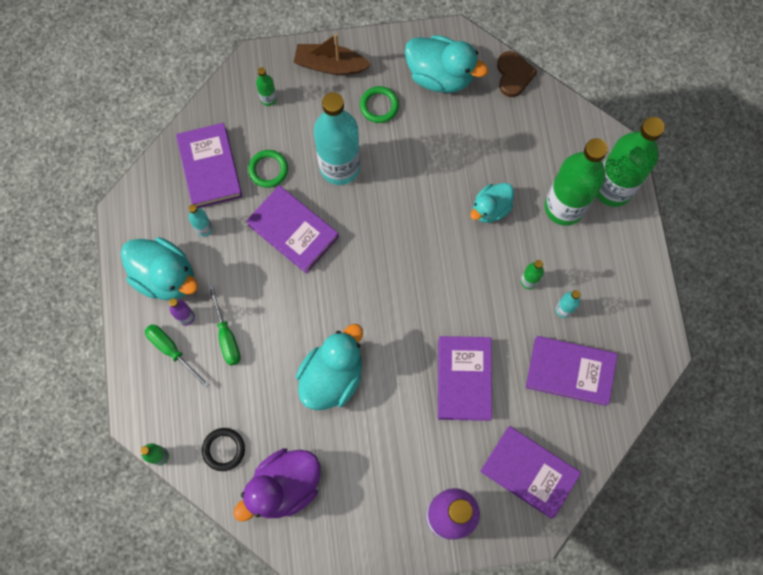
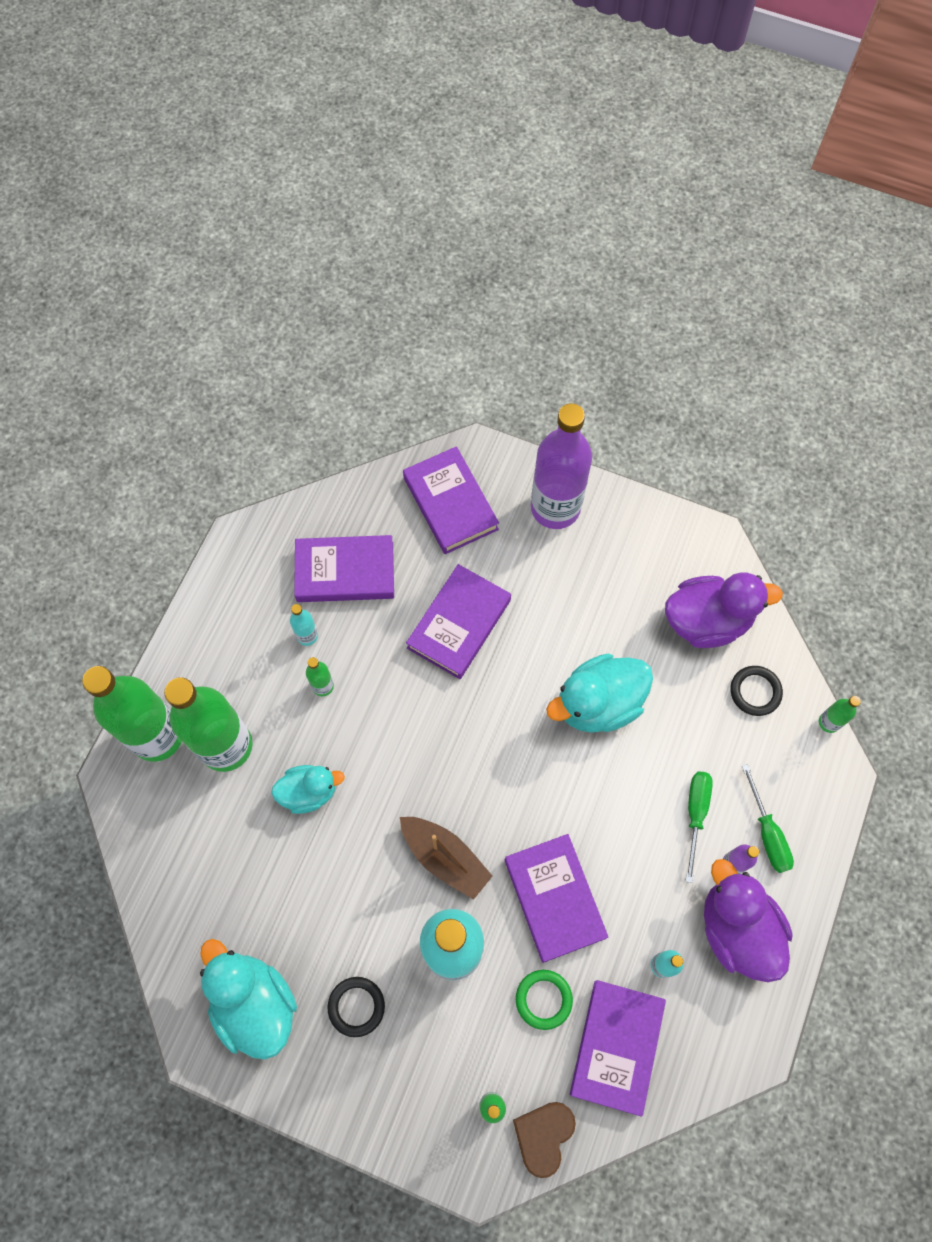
camera: 150 degrees left, 5 degrees down
turquoise duck [121,237,198,300] -> purple duck [704,859,792,982]
brown boat [293,34,371,75] -> brown boat moved to [400,817,493,900]
green ring [360,86,399,123] -> black ring [328,977,385,1037]
brown heart [497,51,537,97] -> brown heart moved to [513,1102,576,1178]
purple book [526,336,618,406] -> purple book turned 45 degrees counterclockwise [294,535,394,602]

